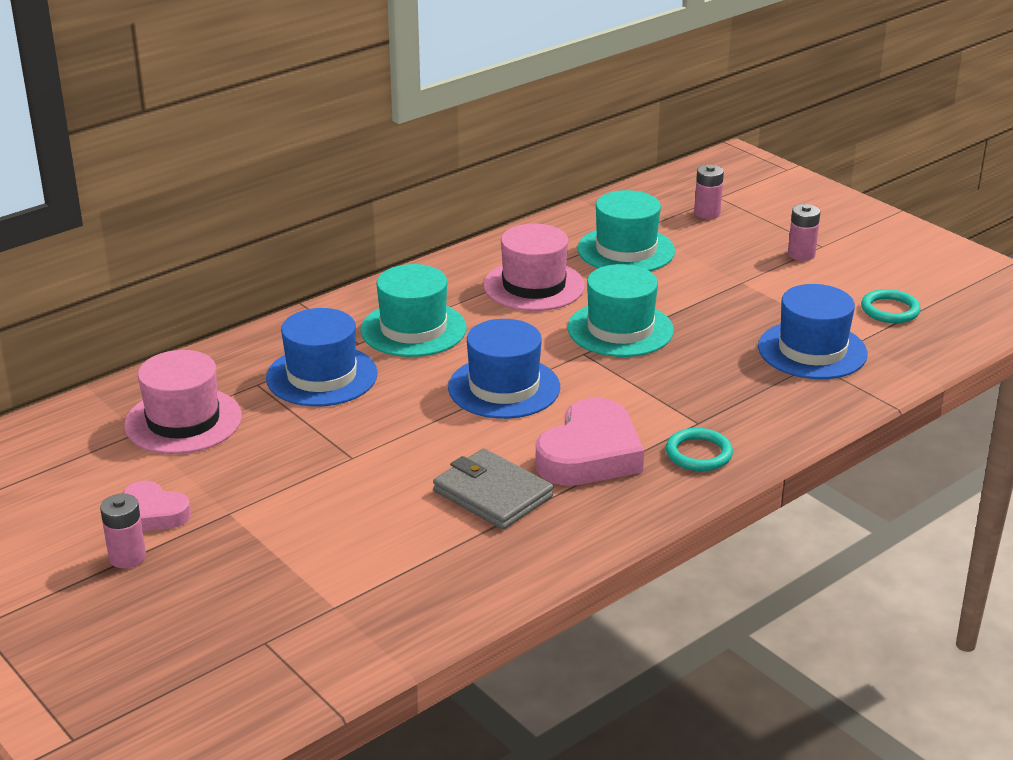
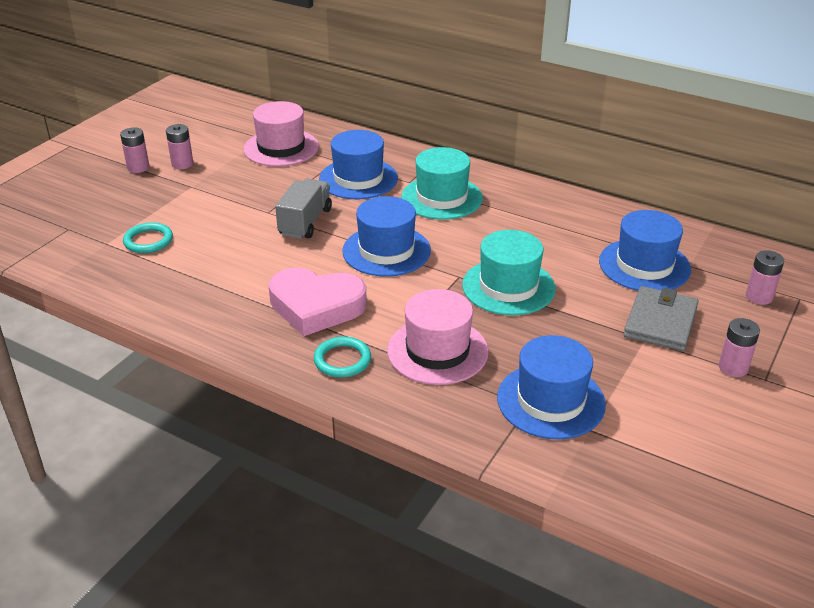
camera: 70 degrees right, 5 degrees up
pink heart [123,481,191,531] -> pink battery [166,124,193,169]
grey wallet [433,448,553,530] -> grey wallet moved to [624,286,699,351]
pink hat [483,223,585,311] -> pink hat moved to [387,289,489,385]
turquoise hat [577,190,675,271] -> blue hat [599,210,691,291]
turquoise ring [861,289,921,323] -> turquoise ring moved to [123,222,173,253]
none -> grey truck [275,179,332,239]

